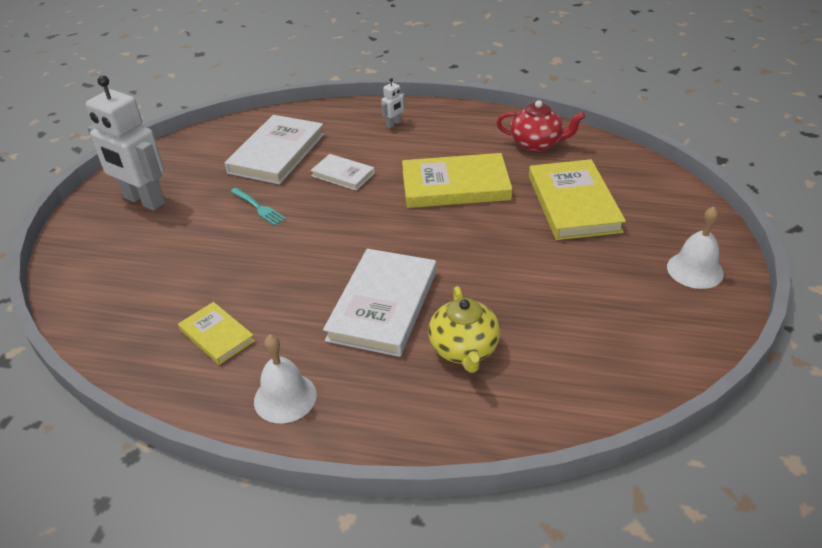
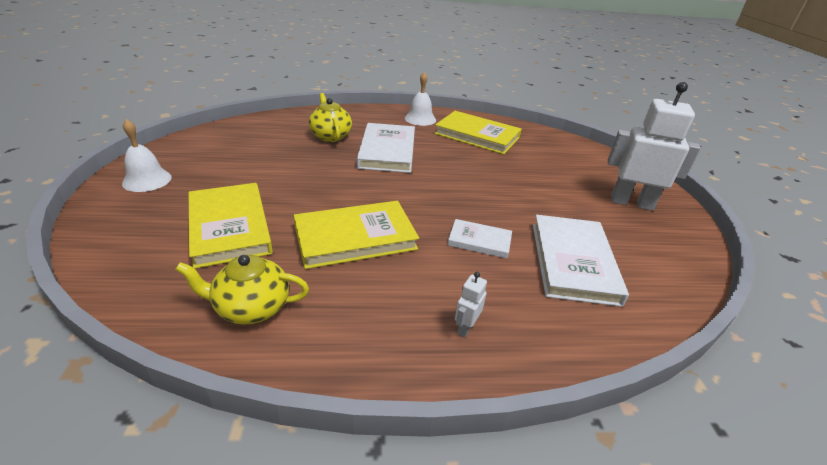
camera: 160 degrees right, 5 degrees down
yellow book [178,302,255,365] -> yellow book [434,111,522,154], size x1.83
turquoise fork [230,188,286,226] -> none
red teapot [497,100,586,152] -> yellow teapot [175,255,309,325]

